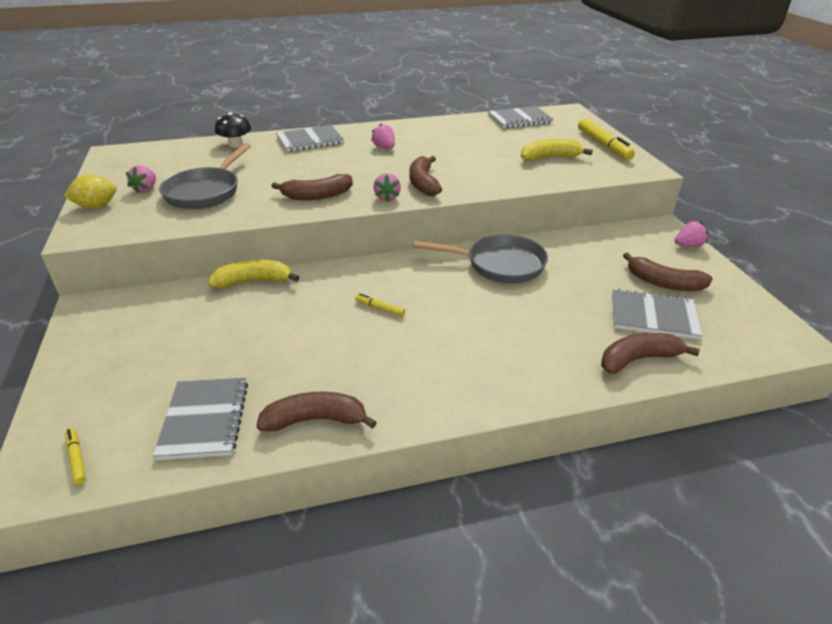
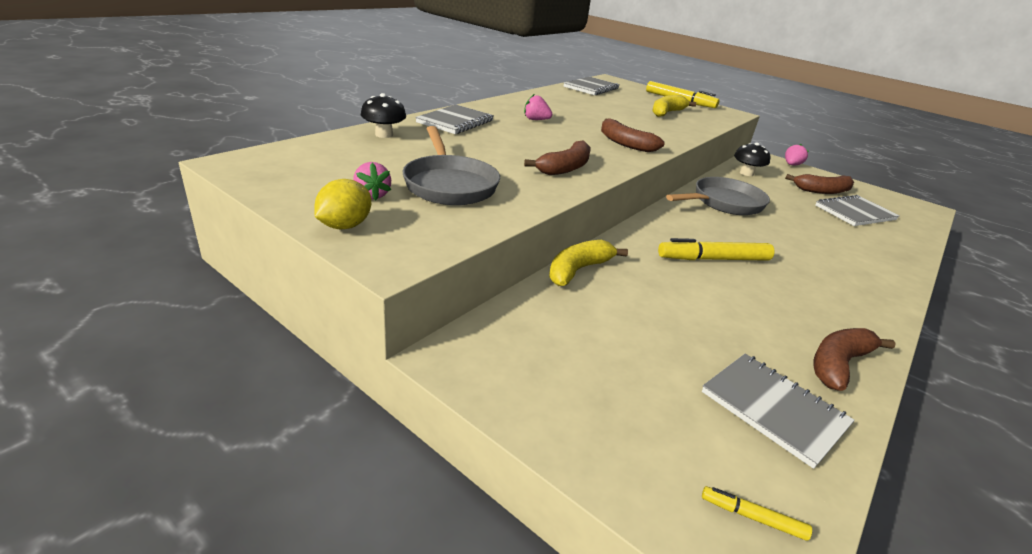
camera: 40 degrees left, 5 degrees down
yellow marker [355,294,405,316] -> yellow marker [658,238,775,261], size x2.10
pink strawberry [373,173,401,202] -> none
brown banana [601,333,700,374] -> none
none -> black mushroom [734,143,771,176]

